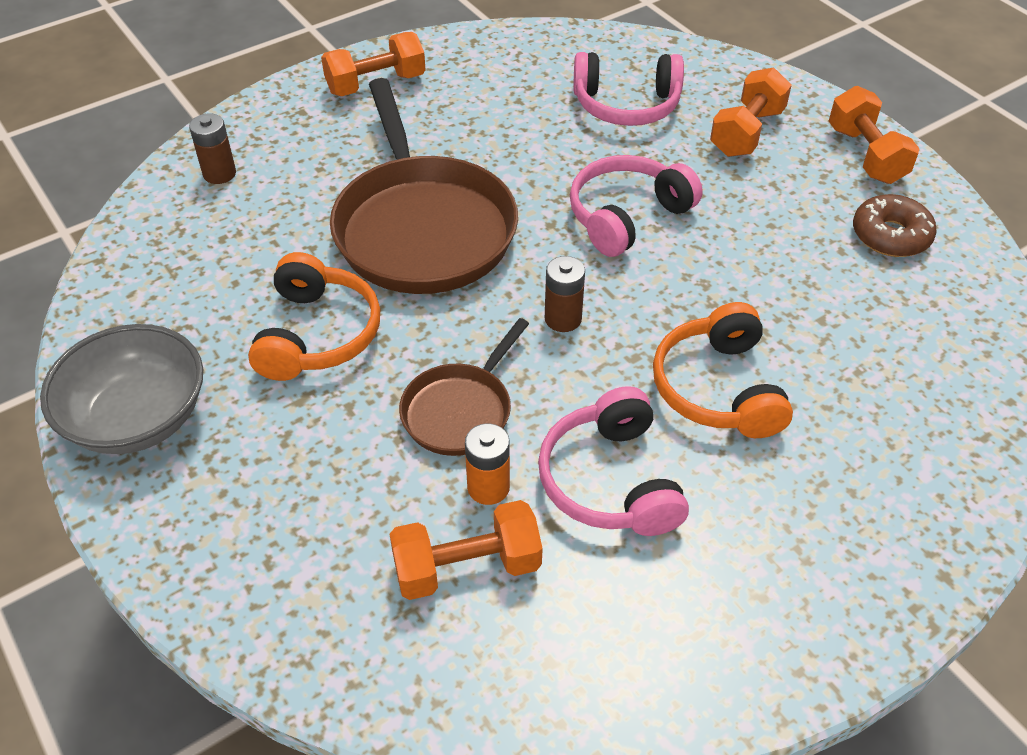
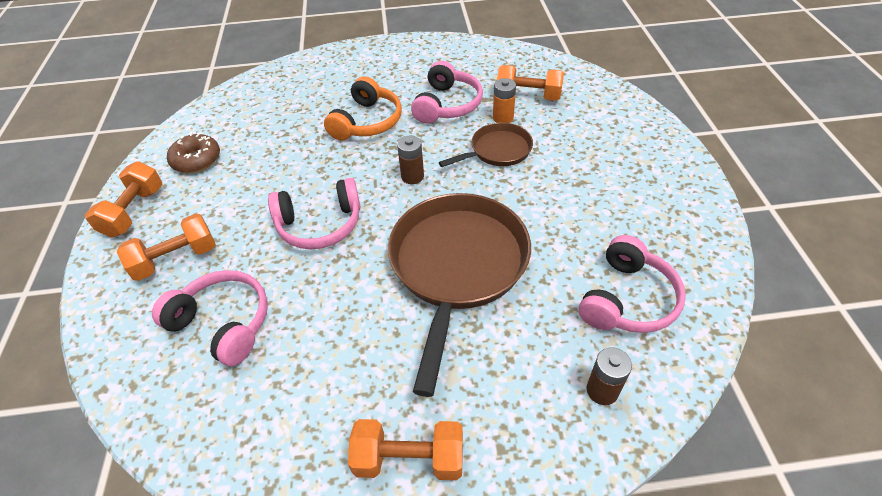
camera: 150 degrees left, 0 degrees up
grey bowl [40,324,203,454] -> none
orange headphones [248,252,380,381] -> none
none -> pink headphones [579,235,686,333]

